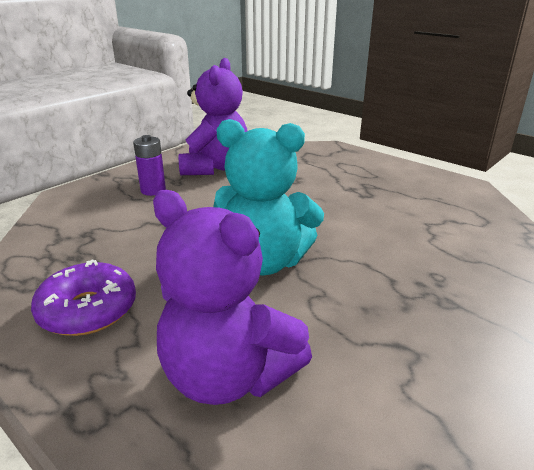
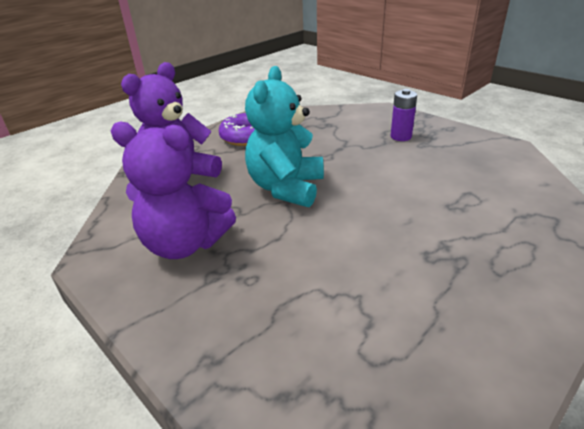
camera: 95 degrees right, 5 degrees up
purple teddy bear [179,57,247,175] -> purple teddy bear moved to [111,122,236,259]

